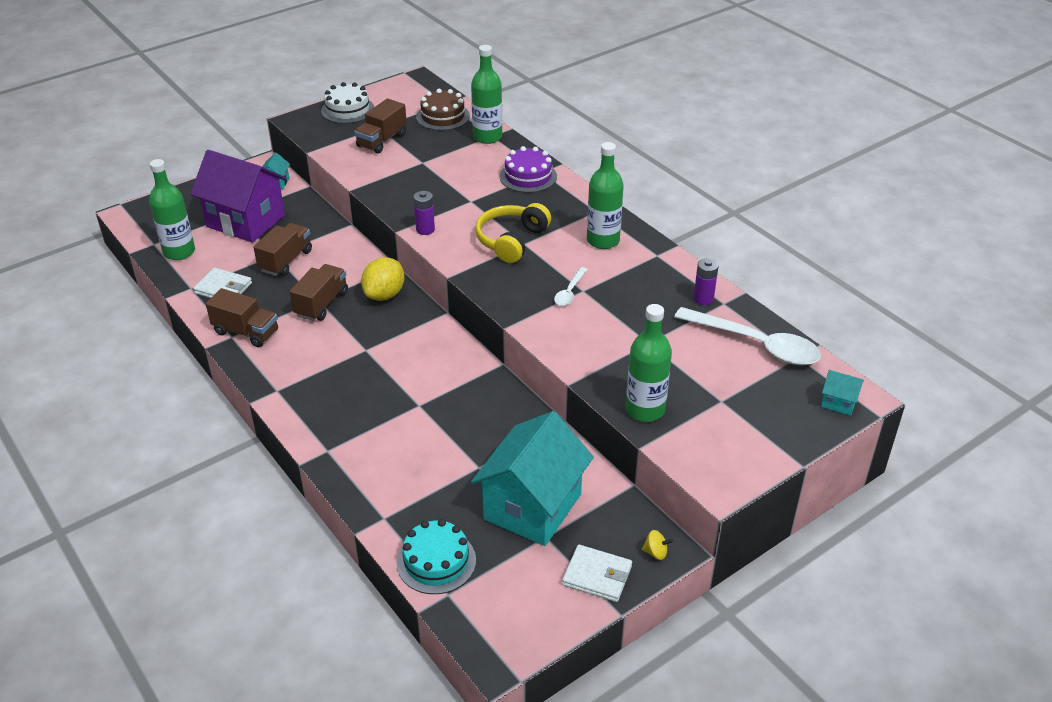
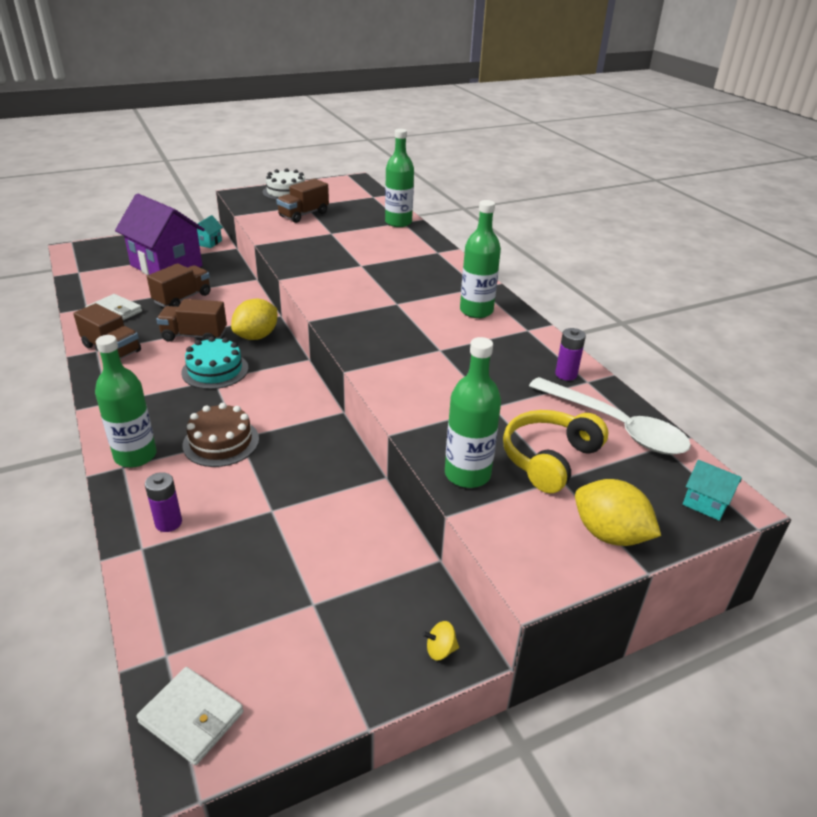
camera: 10 degrees right, 5 degrees down
green bottle [149,159,195,260] -> green bottle moved to [95,335,157,467]
brown truck [290,264,348,321] -> brown truck turned 120 degrees counterclockwise [156,299,227,342]
turquoise cake [397,519,476,594] -> turquoise cake moved to [181,336,249,389]
purple battery [413,191,435,235] -> purple battery moved to [145,472,182,532]
brown cake [416,89,470,131] -> brown cake moved to [182,403,259,467]
turquoise house [471,411,594,546] -> none
yellow headphones [475,203,551,263] -> yellow headphones moved to [503,410,608,493]
purple cake [499,146,557,193] -> none
white spoon [554,267,588,306] -> none
white wallet [562,545,632,602] -> white wallet moved to [136,667,244,765]
yellow spinning top [642,530,673,560] -> yellow spinning top turned 150 degrees clockwise [422,621,459,660]
none -> yellow lemon [575,479,661,546]

